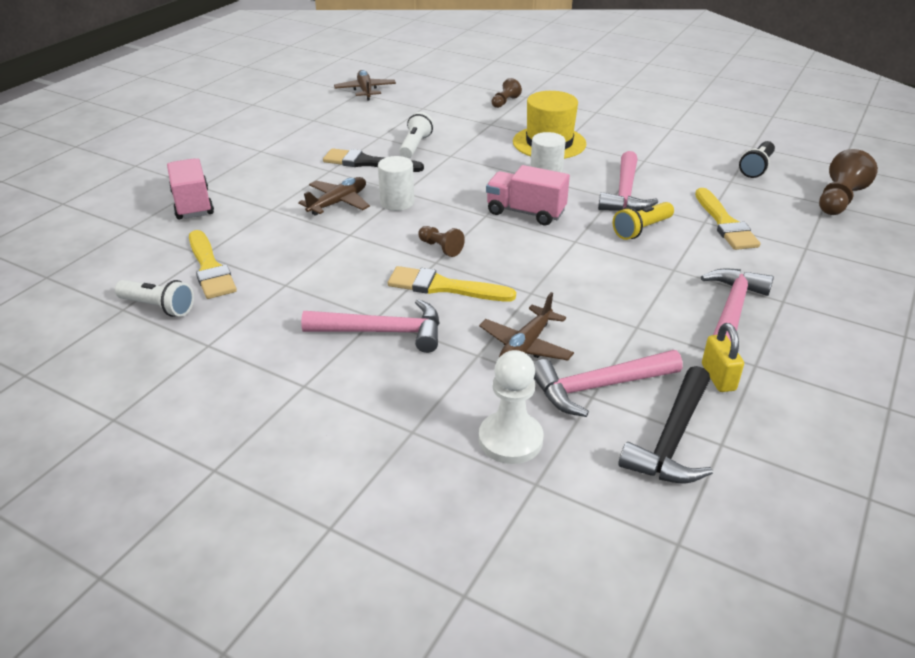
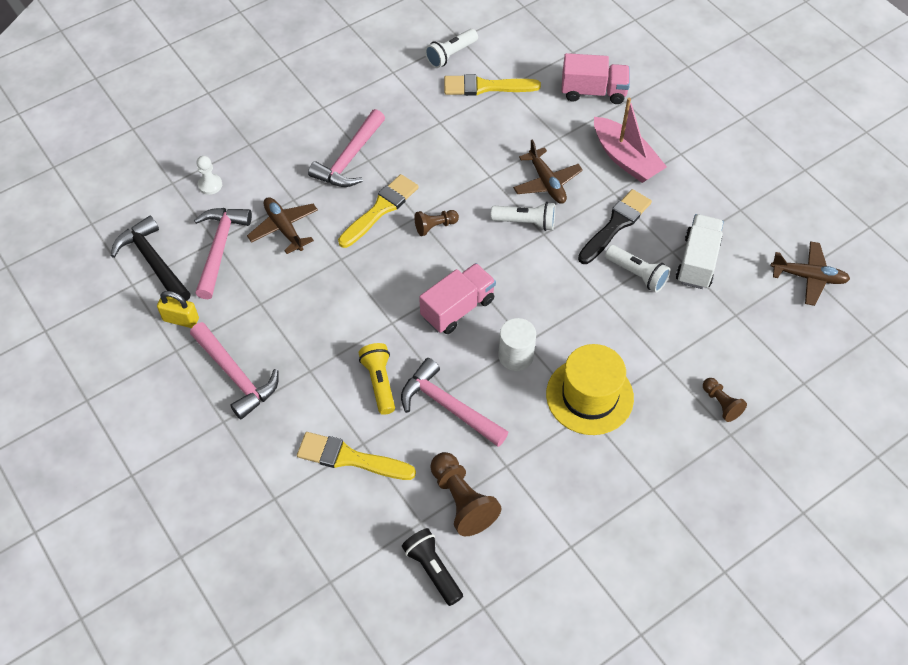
camera: 115 degrees right, 20 degrees up
white cylinder [378,156,414,211] -> white flashlight [491,202,555,231]
white pawn [479,350,544,464] -> white pawn [196,156,222,195], size x0.58
brown pawn [819,149,878,215] -> brown pawn moved to [430,452,501,536]
none -> pink boat [594,97,667,183]
none -> white truck [676,214,724,289]

